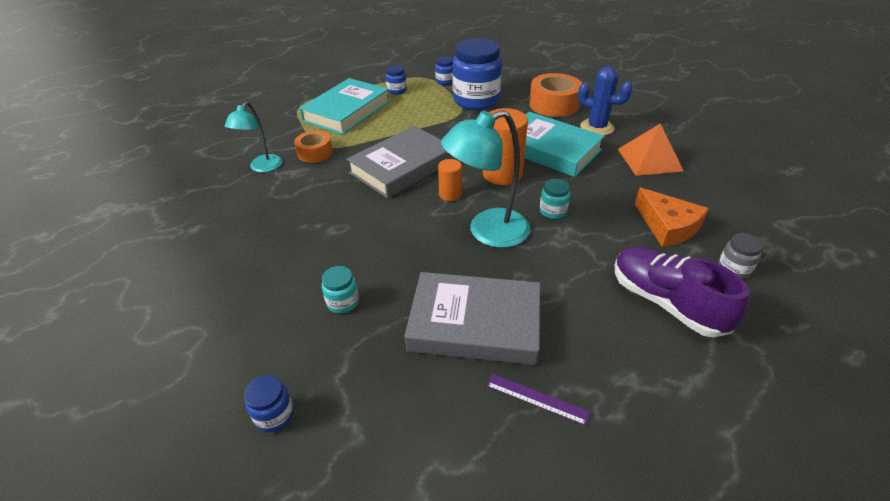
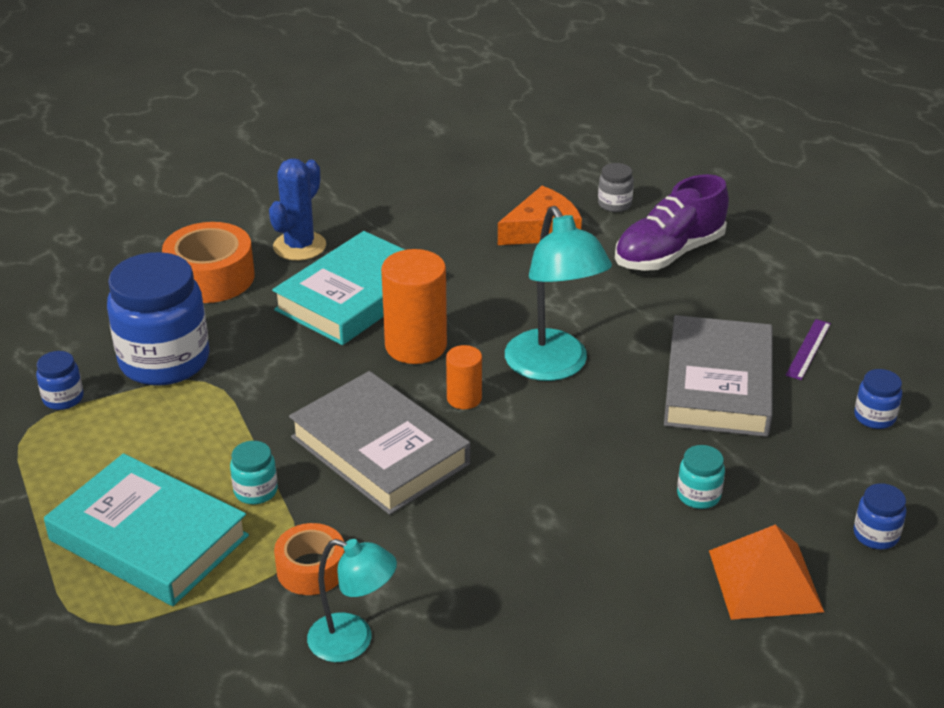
camera: 90 degrees left, 5 degrees down
blue jar [386,65,407,95] -> blue jar moved to [854,369,902,429]
turquoise jar [540,179,570,219] -> turquoise jar moved to [230,441,278,504]
orange pyramid [618,123,683,176] -> orange pyramid moved to [709,524,824,620]

